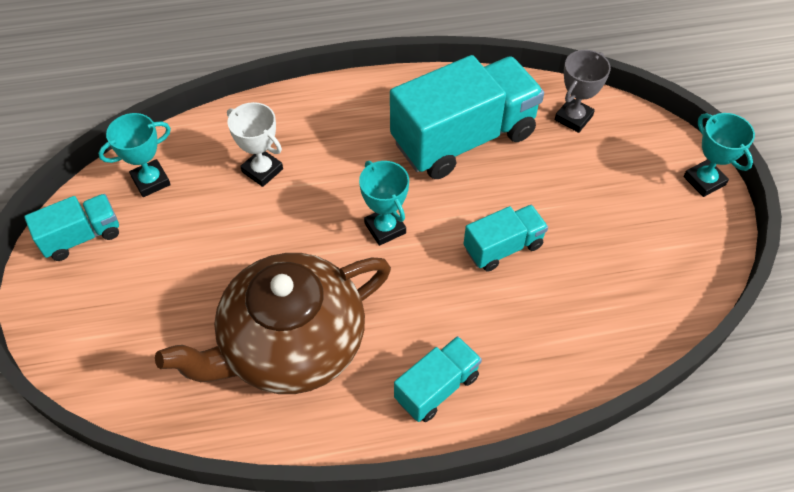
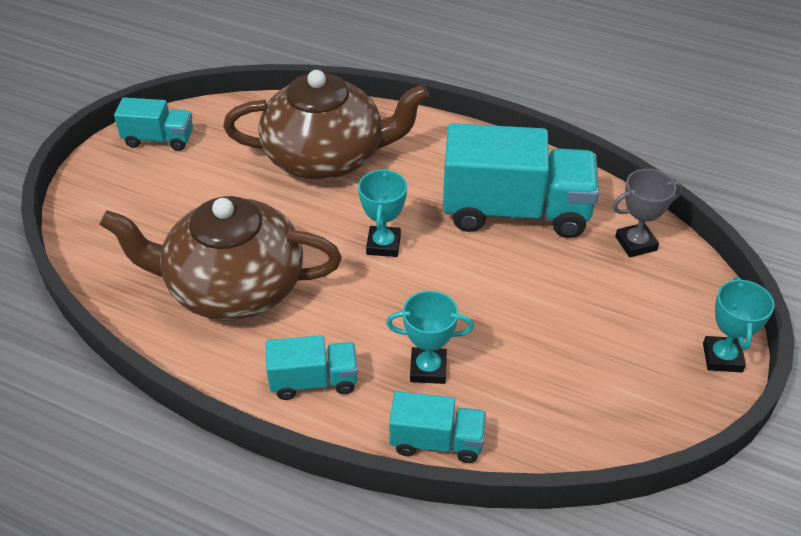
camera: 35 degrees right, 10 degrees down
turquoise trophy [98,113,171,197] -> turquoise trophy moved to [386,291,474,384]
white trophy [227,102,283,187] -> brown teapot [223,70,429,180]
turquoise truck [464,205,548,272] -> turquoise truck moved to [389,391,486,463]

